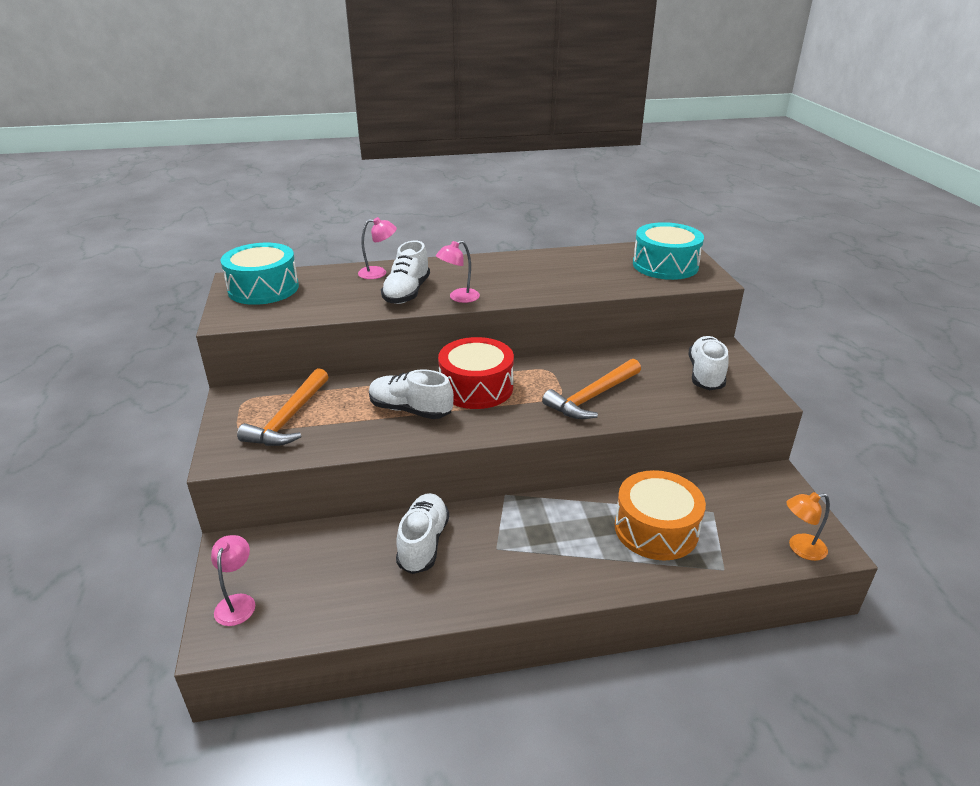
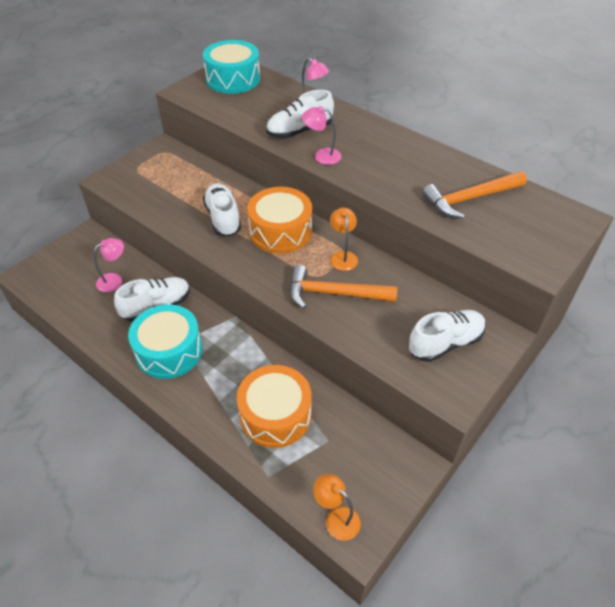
camera: 50 degrees right, 15 degrees up
pink lamp [211,535,255,626] -> pink lamp moved to [94,238,124,292]
orange hammer [237,368,329,446] -> orange hammer moved to [422,171,527,219]
red drum [438,337,514,409] -> orange drum [247,187,312,253]
turquoise drum [633,222,704,280] -> turquoise drum moved to [128,304,202,379]
none -> orange lamp [330,208,358,271]

